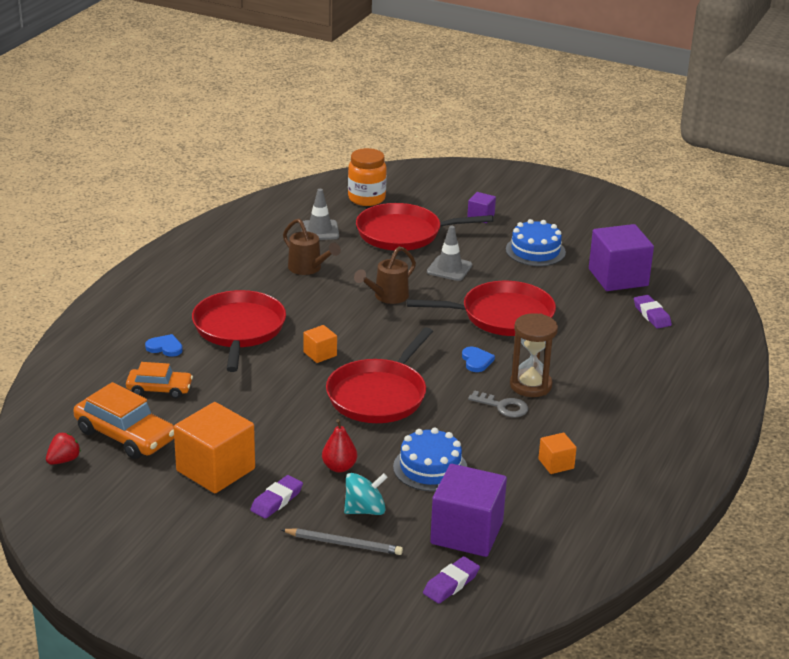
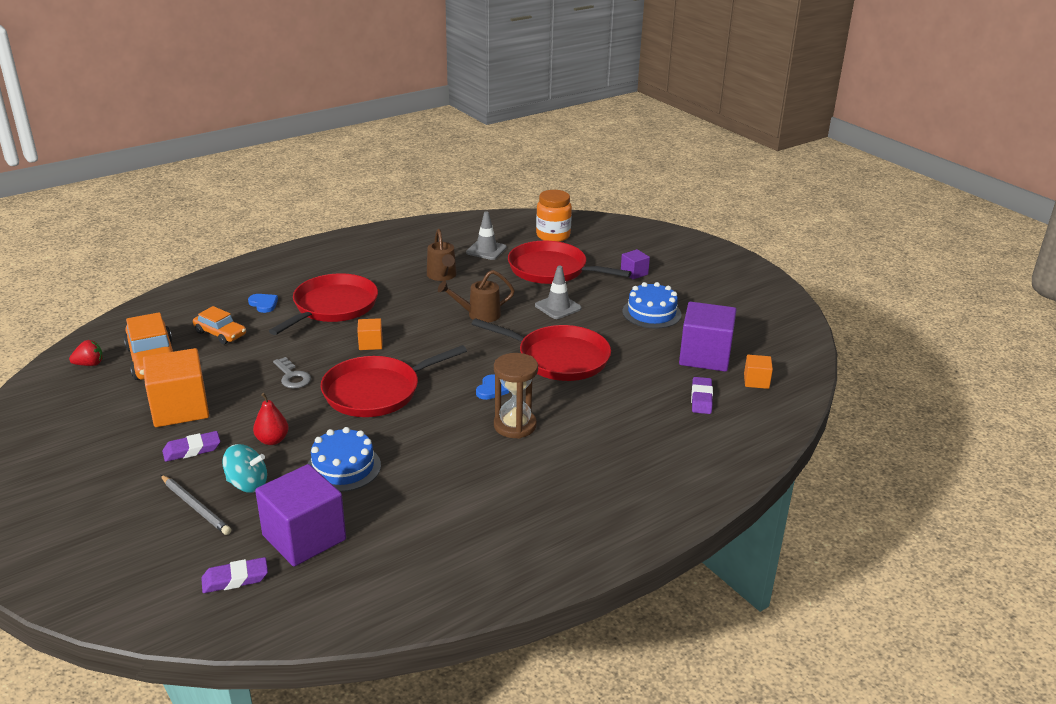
camera: 30 degrees right, 0 degrees up
grey key [468,390,528,418] -> grey key moved to [273,357,311,389]
orange cube [538,432,577,474] -> orange cube moved to [744,355,773,389]

